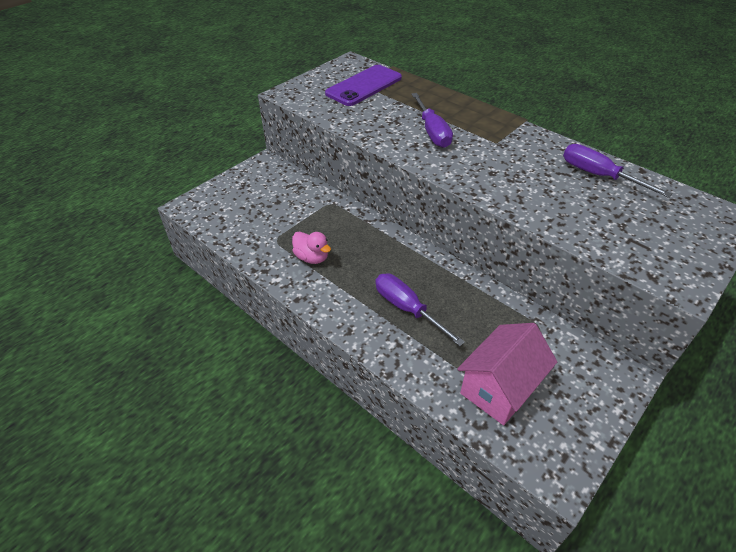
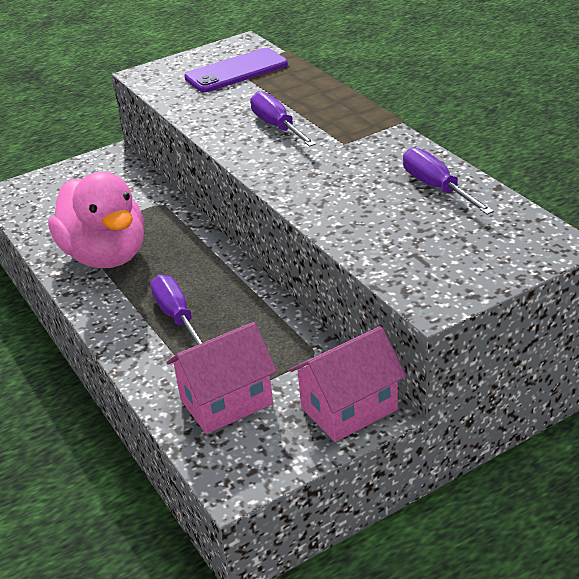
camera: 20 degrees right, 10 degrees down
pink duck [292,231,331,264] -> pink duck [48,172,144,268], size x2.40
purple screwdriver [411,93,453,148] -> purple screwdriver turned 150 degrees clockwise [250,91,316,147]
none -> pink house [290,326,406,442]

